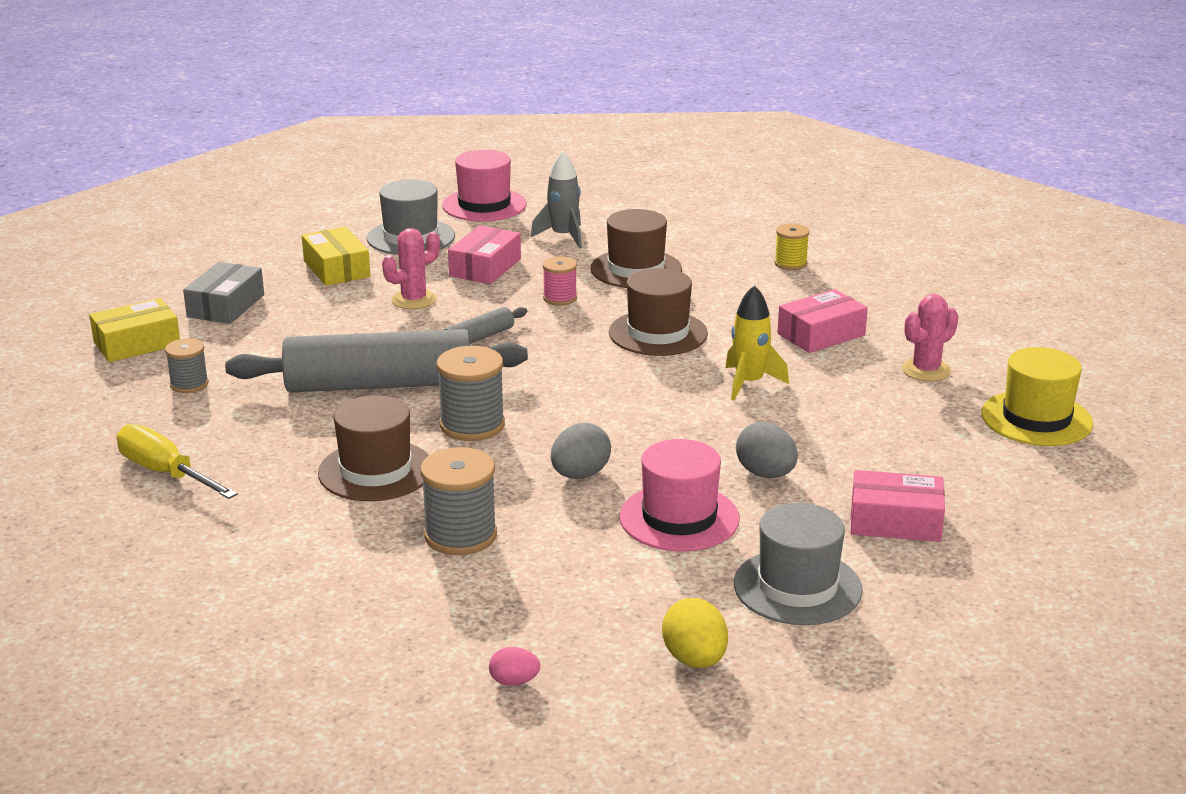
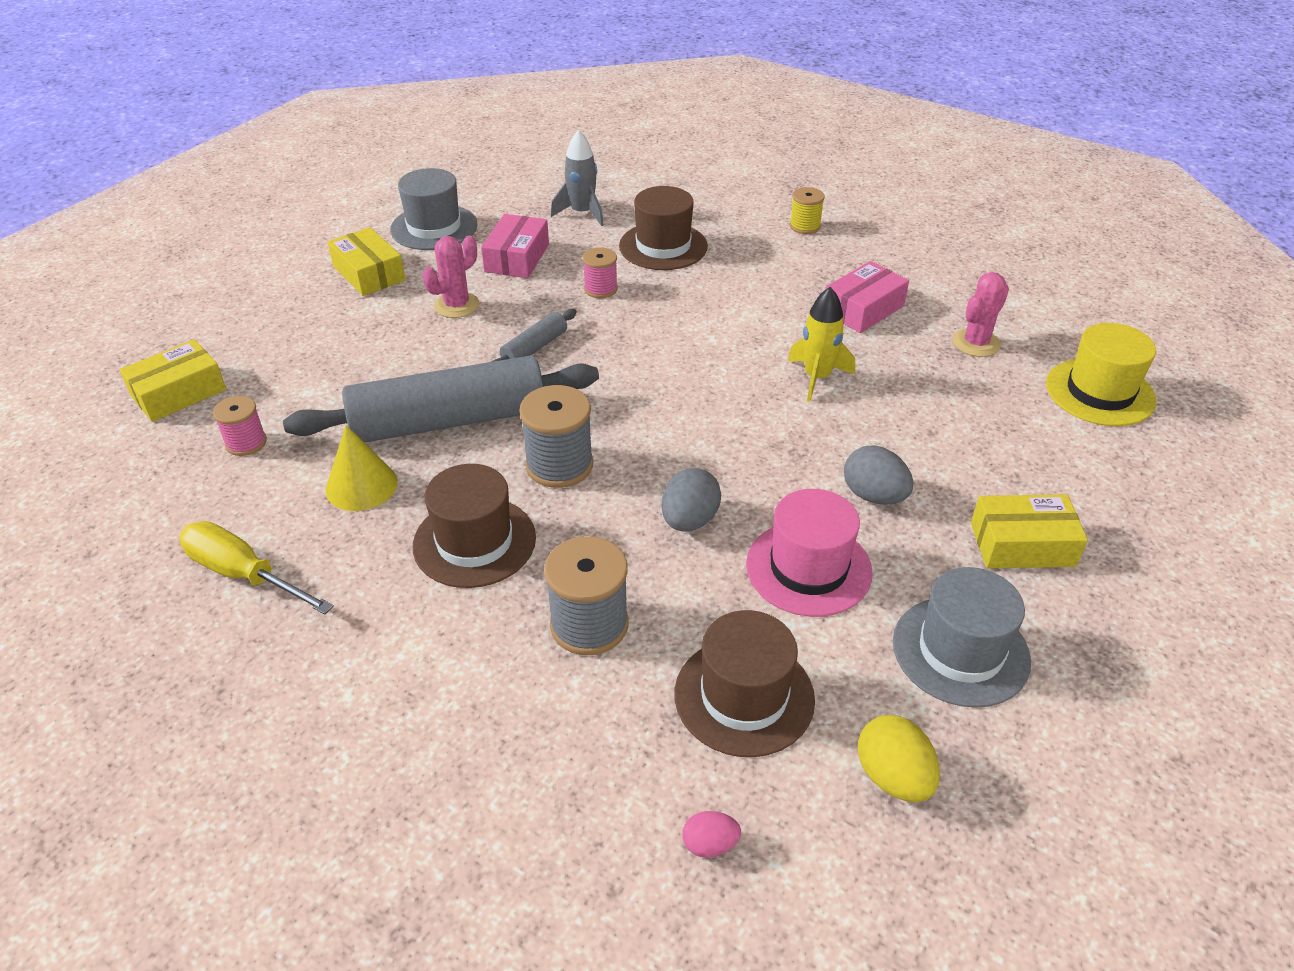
camera: 10 degrees left, 15 degrees up
grey spool [165,338,209,393] -> pink spool [213,396,267,456]
grey box [183,262,264,324] -> none
pink hat [442,150,527,221] -> none
brown hat [609,268,708,356] -> brown hat moved to [675,610,815,757]
pink box [851,470,945,542] -> yellow box [971,494,1088,568]
none -> yellow cone [326,425,398,511]

